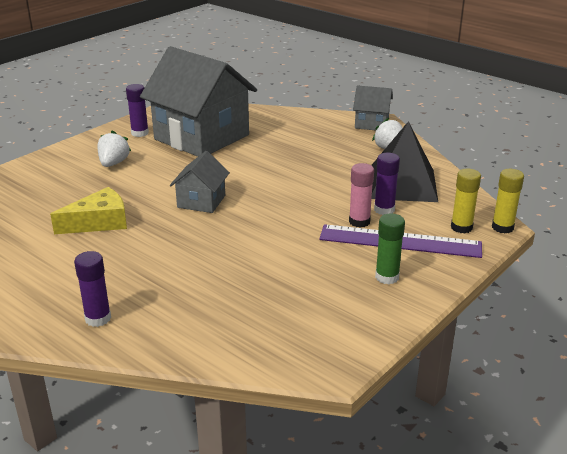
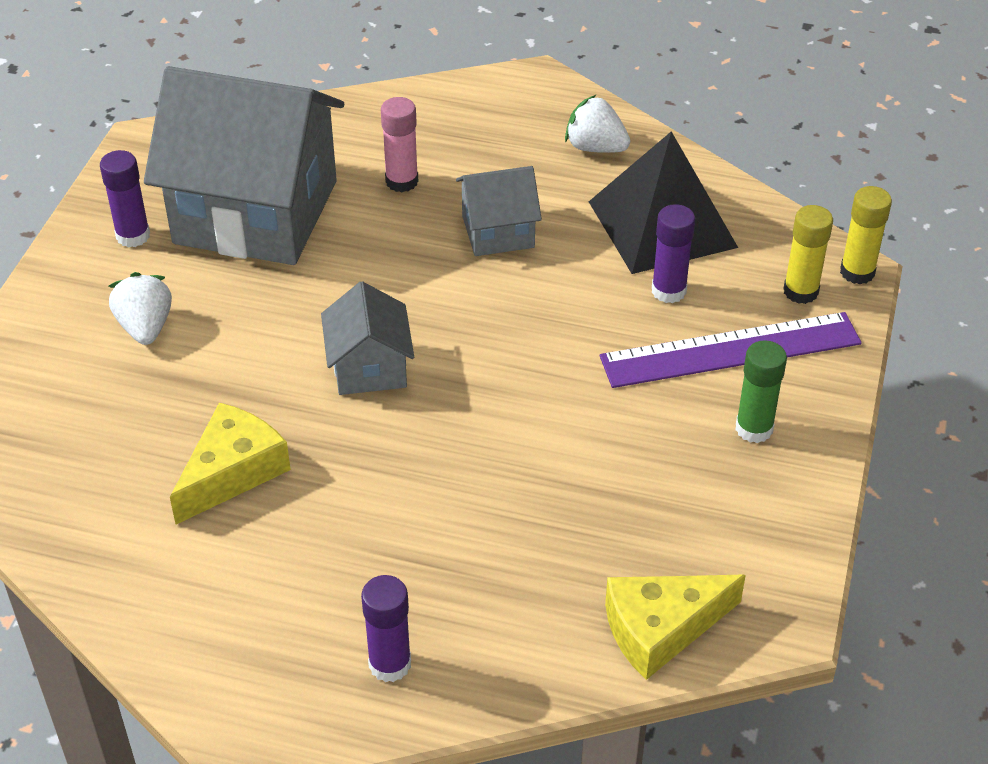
camera: 25 degrees left, 15 degrees up
pink glue stick [349,163,374,228] -> pink glue stick moved to [381,97,418,192]
grey house [353,85,393,130] -> grey house moved to [456,166,542,256]
none -> yellow cheese [605,574,746,680]

